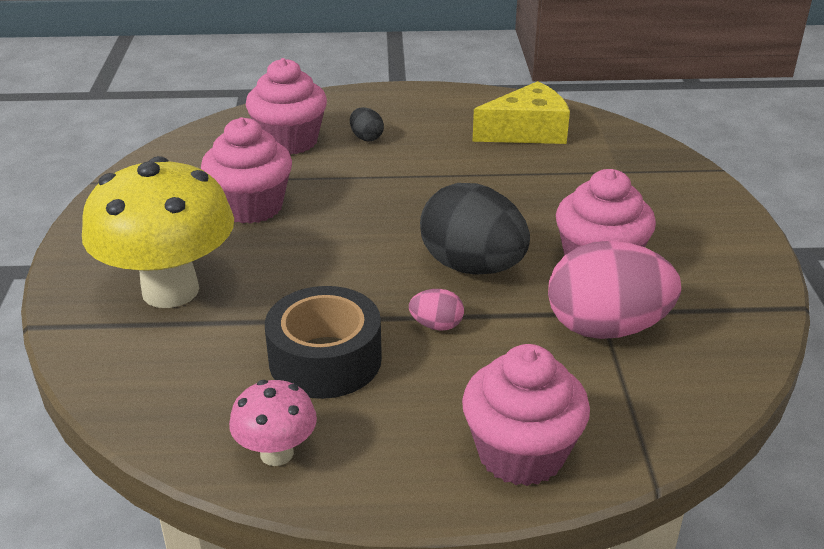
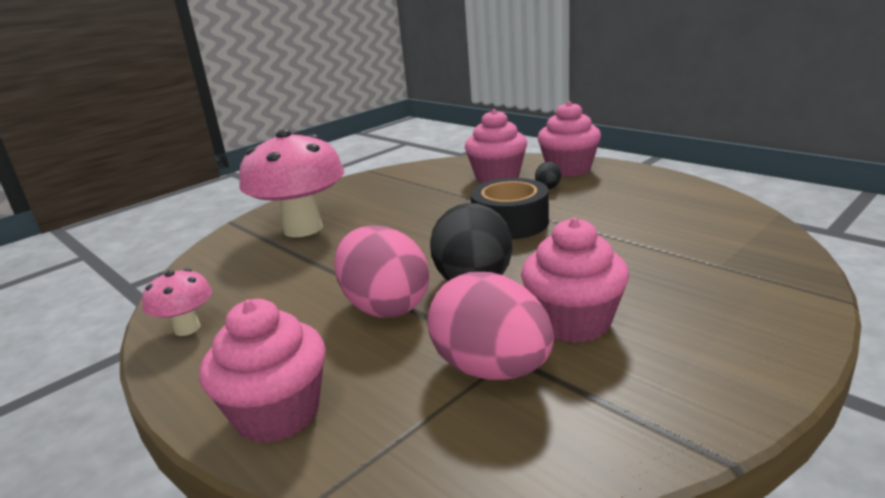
camera: 50 degrees right, 10 degrees down
yellow mushroom [82,156,234,308] -> pink mushroom [239,129,344,237]
pink cupcake [201,117,292,224] -> pink cupcake moved to [537,101,601,177]
black tape [265,286,382,399] -> black tape moved to [470,178,549,239]
pink egg [409,289,464,331] -> pink egg [334,225,429,318], size x2.31
yellow cheese [472,81,570,144] -> none

